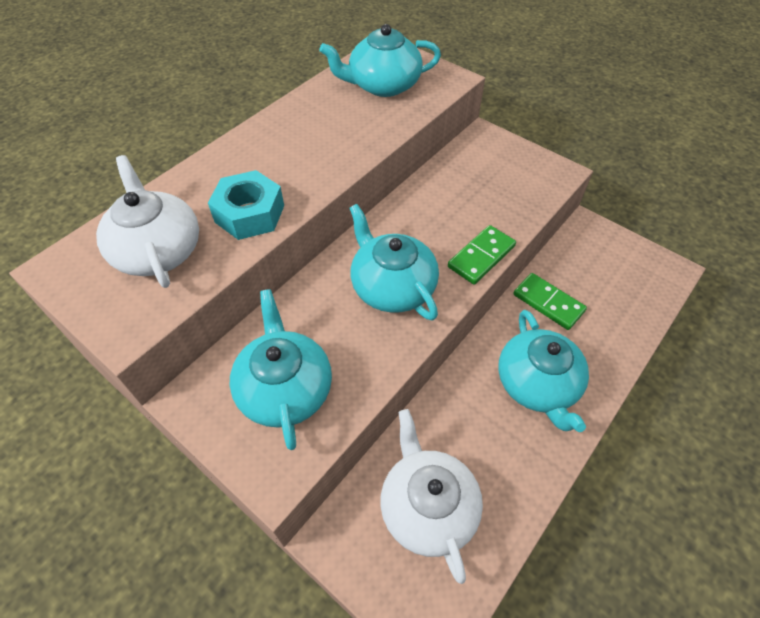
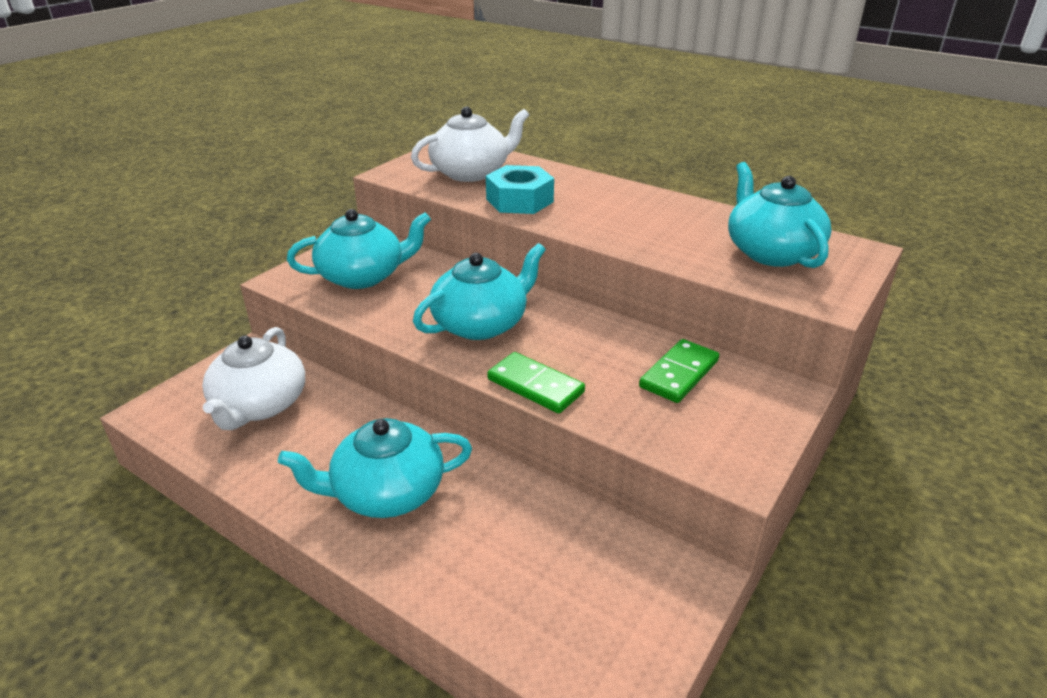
camera: 85 degrees right, 20 degrees down
white teapot [380,409,483,584] -> white teapot turned 120 degrees clockwise [202,327,305,430]
green domino [513,273,587,330] -> green domino moved to [639,339,719,403]

